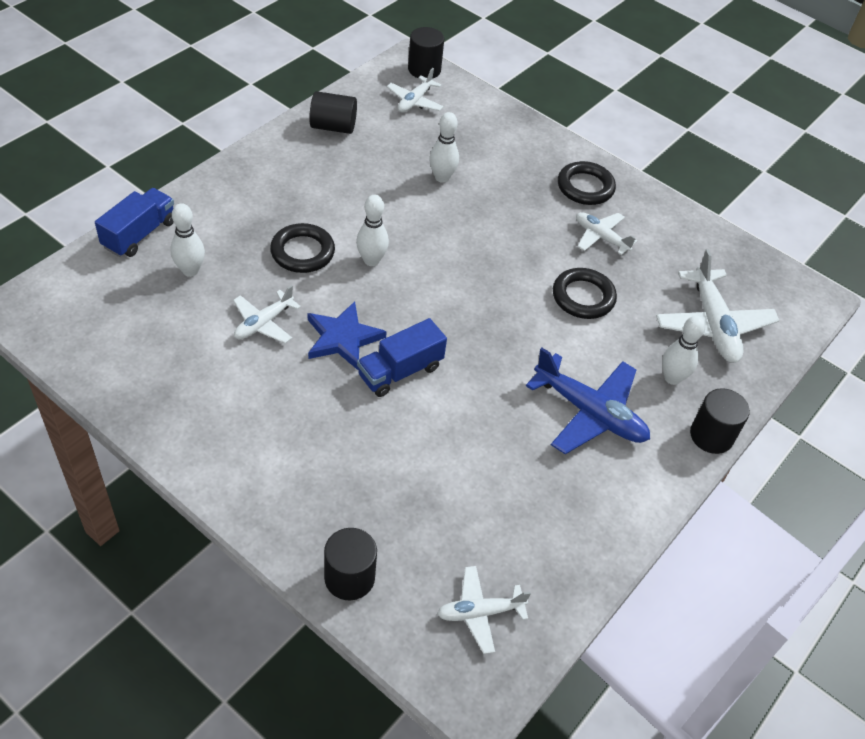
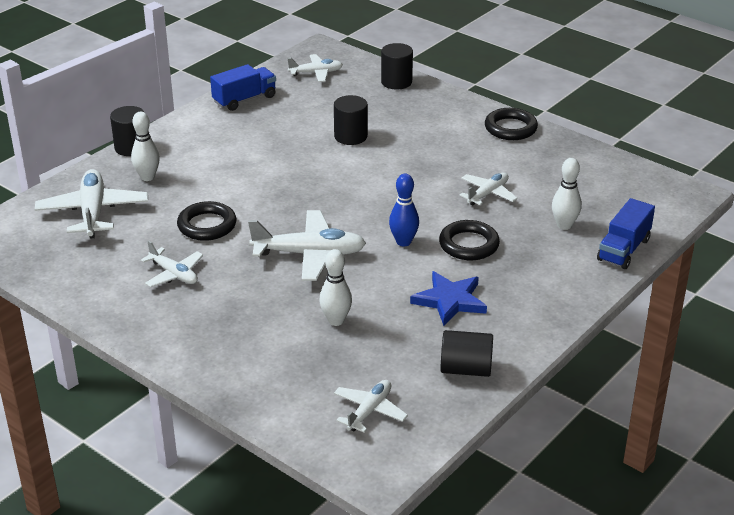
camera: 175 degrees left, 15 degrees down
blue star [308,301,387,370] -> blue star moved to [410,271,487,326]
white bowling pin [356,195,389,266] -> blue bowling pin [389,174,419,247]
blue truck [357,318,447,397] -> blue truck moved to [210,64,276,111]
black cylinder [408,27,444,78] -> black cylinder moved to [334,95,368,145]
blue plane [526,348,650,454] -> none
black ring [558,161,616,205] -> black ring moved to [485,108,538,140]
none -> white plane [248,210,366,281]

